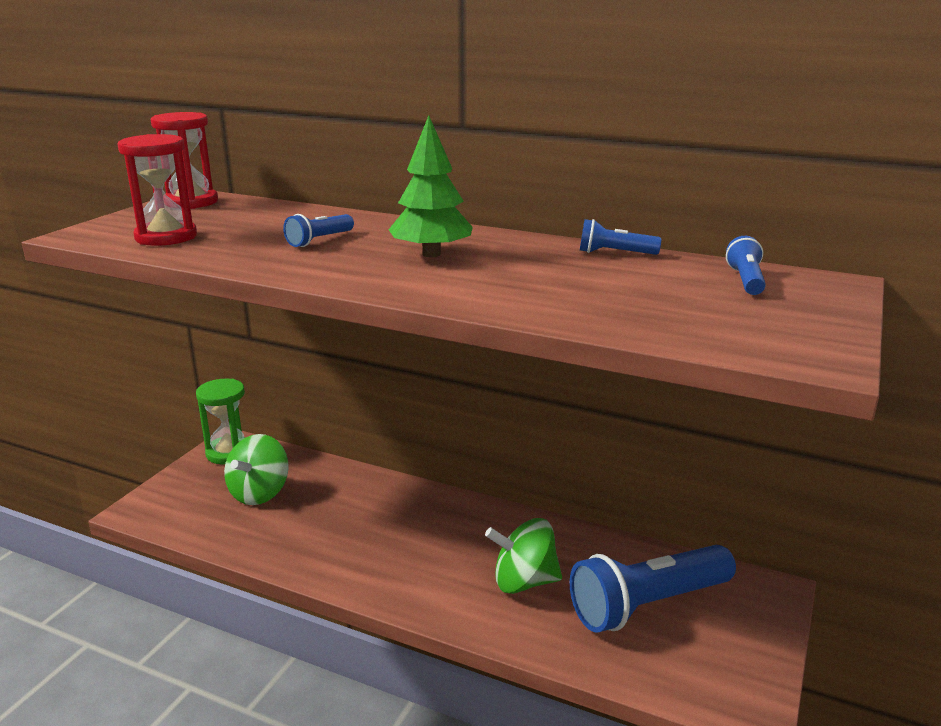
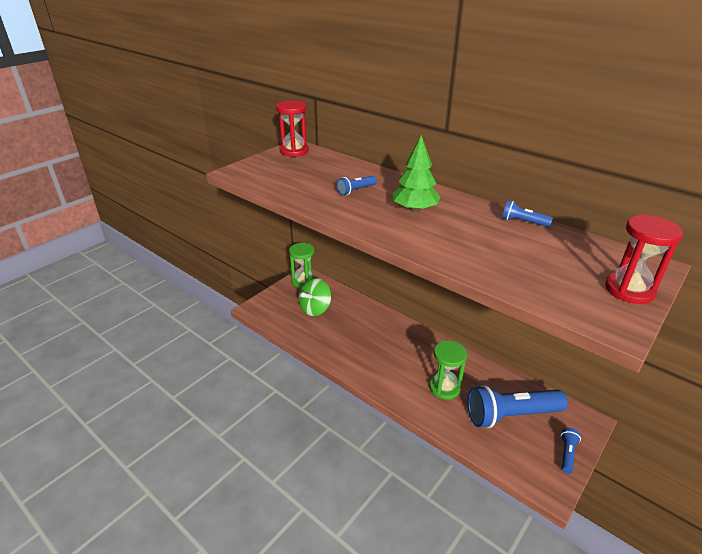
camera: 15 degrees right, 10 degrees up
red hourglass [118,134,197,246] -> red hourglass moved to [605,214,683,304]
green spinning top [485,518,562,594] -> green hourglass [429,341,467,399]
blue flashlight [726,236,766,295] -> blue flashlight moved to [561,428,581,474]

